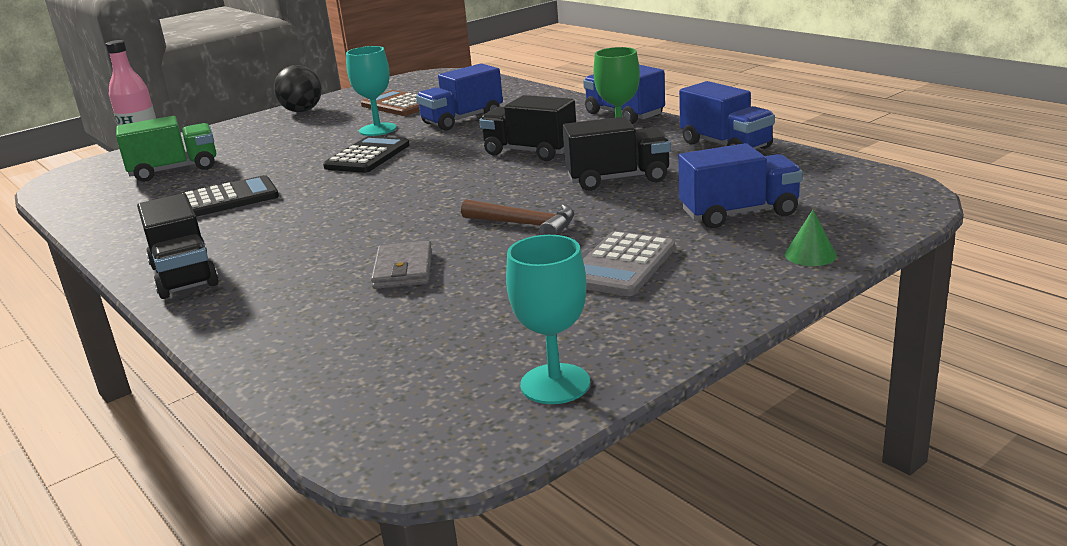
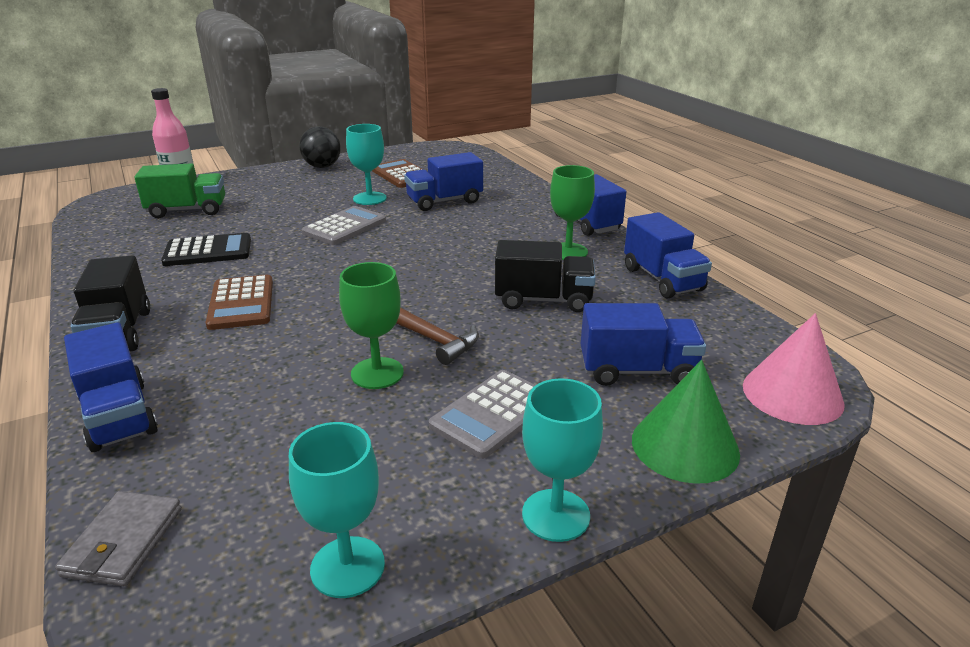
camera: 10 degrees right, 5 degrees up
black calculator [323,136,410,173] -> grey calculator [302,206,386,245]
grey wallet [371,241,432,289] -> grey wallet moved to [55,491,182,586]
black truck [479,95,576,161] -> none
green cone [785,210,837,266] -> green cone [632,360,740,484], size x2.00
none -> blue truck [64,322,158,452]
none -> brown calculator [206,275,273,330]
none -> green goblet [339,262,404,389]
none -> turquoise goblet [522,378,603,542]
none -> pink cone [743,313,845,425]

